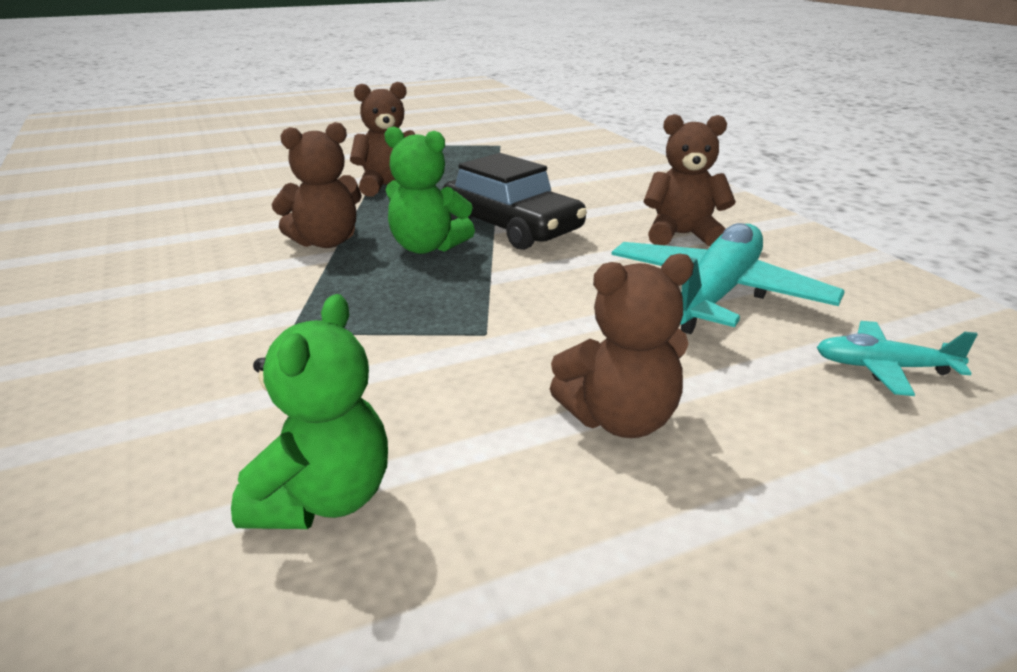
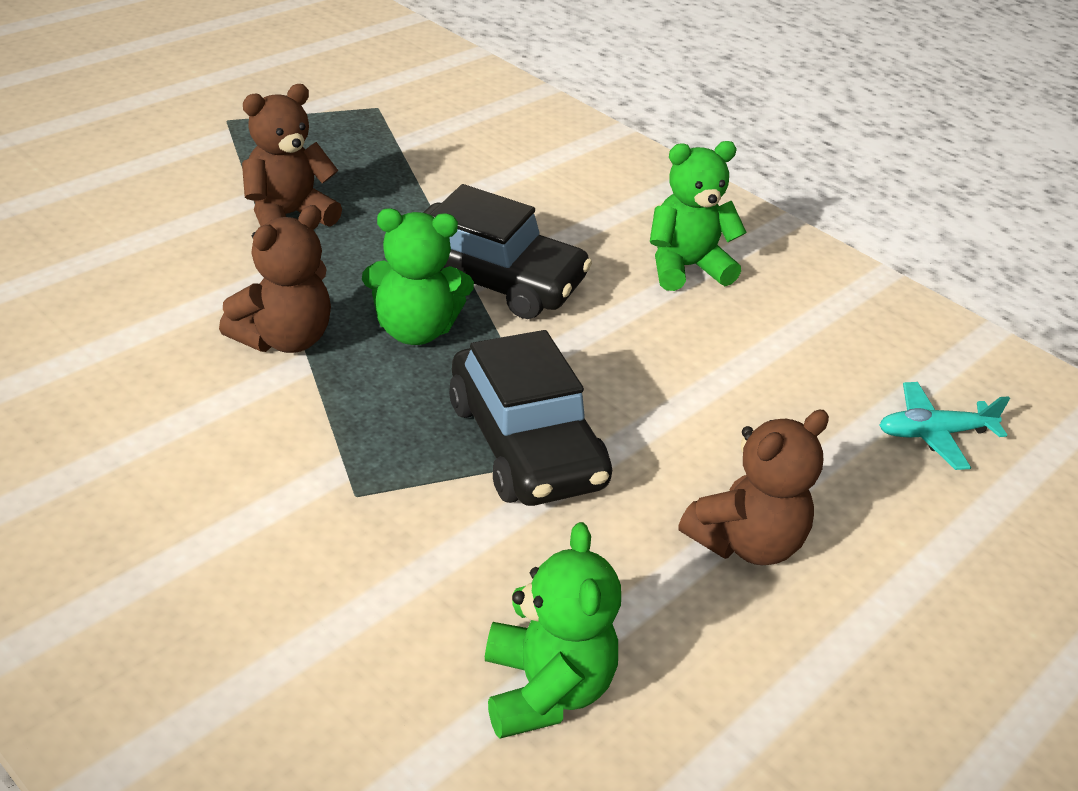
camera: 25 degrees left, 10 degrees up
turquoise plane [611,223,845,334] -> none
brown teddy bear [644,114,736,247] -> green teddy bear [650,141,747,291]
none -> black car [449,330,612,506]

